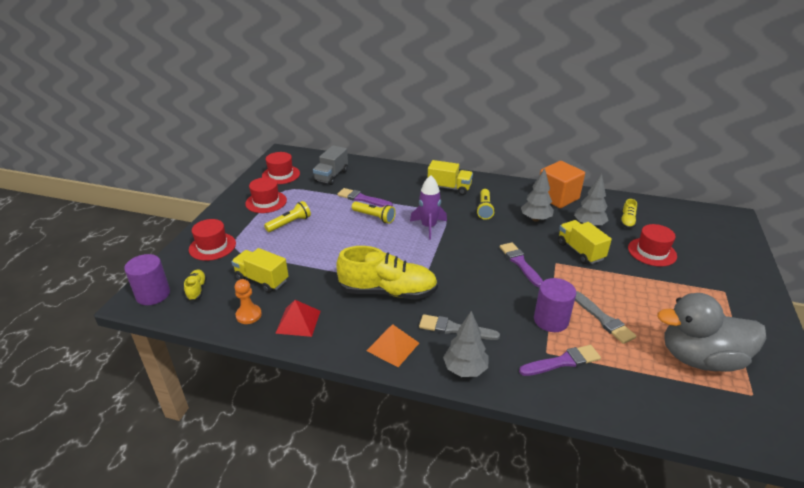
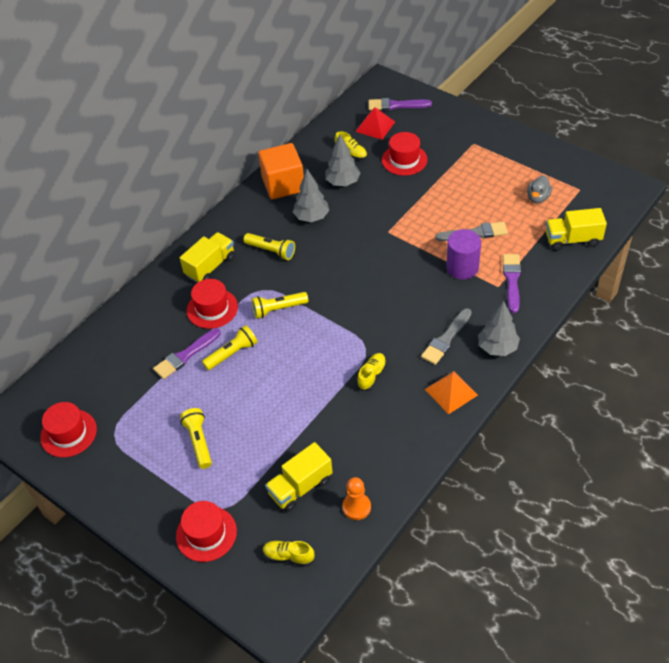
camera: 65 degrees left, 15 degrees up
purple cylinder [124,254,170,305] -> none
red hat [245,177,287,213] -> red hat moved to [187,279,238,329]
red pyramid [275,300,321,337] -> red pyramid moved to [355,107,395,140]
grey truck [313,145,348,185] -> none
yellow shoe [336,246,438,299] -> yellow shoe [357,353,386,391], size x0.44
purple rocket [410,175,447,240] -> yellow flashlight [252,292,308,319]
purple brush [500,242,543,287] -> purple brush moved to [369,98,432,111]
yellow truck [558,220,612,264] -> yellow truck moved to [546,208,607,251]
grey duck [657,293,766,372] -> grey duck [527,175,552,204], size x0.43

